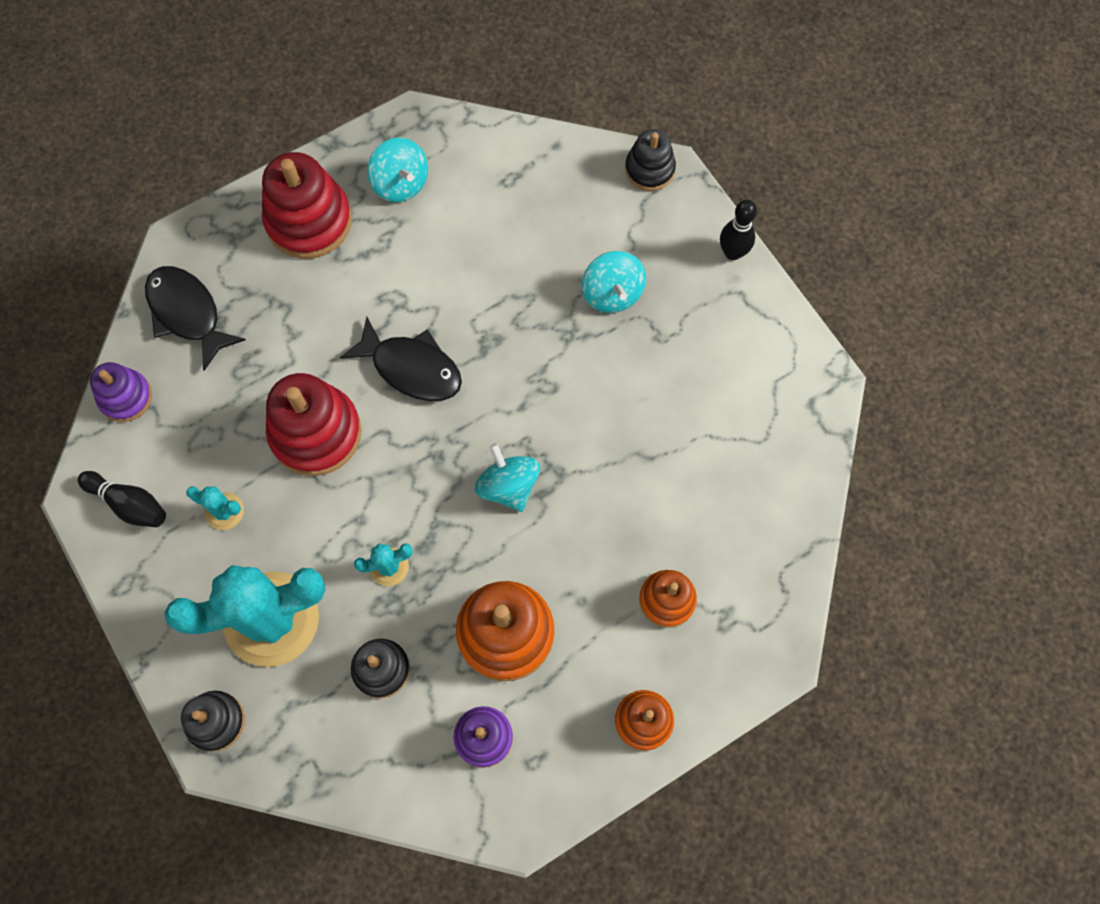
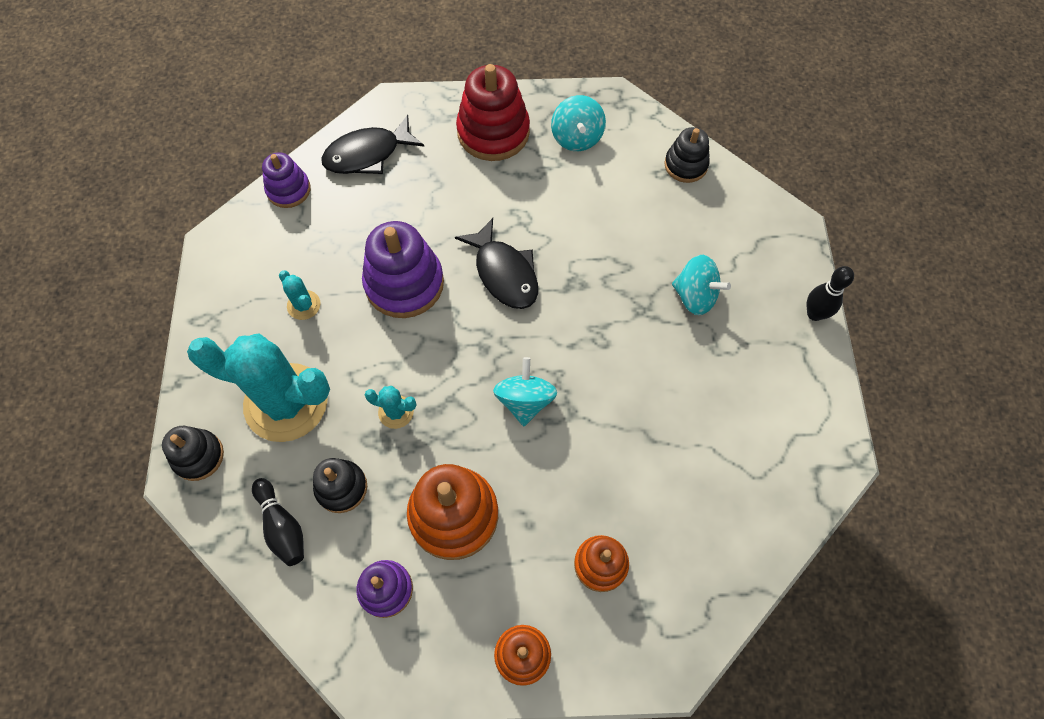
camera: 30 degrees right, 5 degrees down
black bowling pin [78,471,166,527] -> black bowling pin moved to [252,478,304,566]
black fish [145,266,246,371] -> black fish turned 105 degrees counterclockwise [321,115,424,174]
red stacking toy [266,373,362,476] -> purple stacking toy [362,221,444,318]
turquoise spinning top [582,251,646,313] -> turquoise spinning top turned 75 degrees counterclockwise [672,255,731,315]
black stacking toy [625,129,676,191] -> black stacking toy moved to [664,127,710,183]

